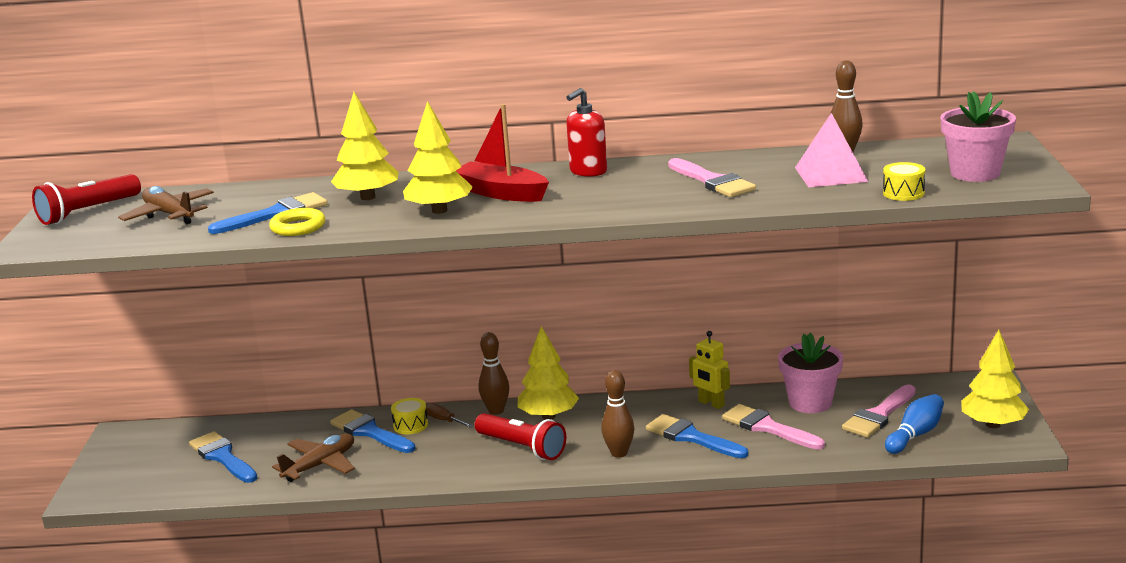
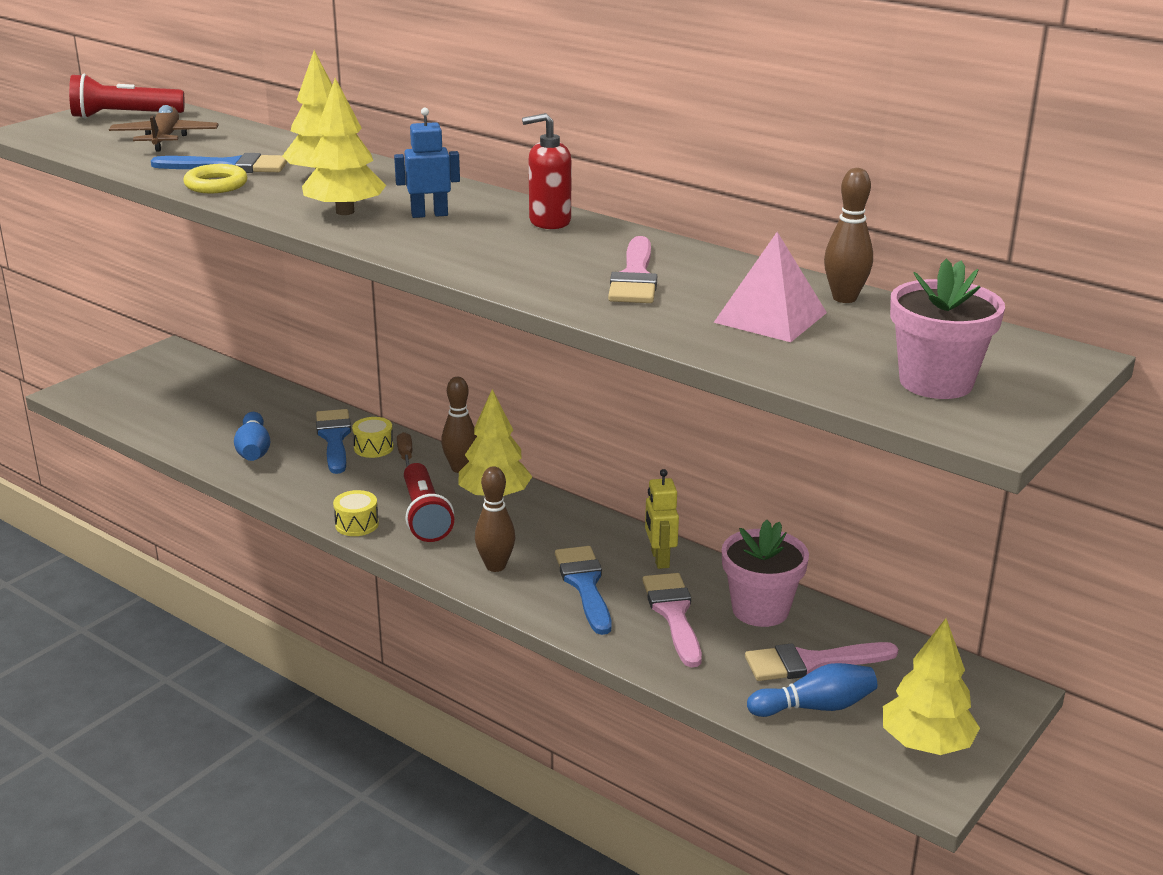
camera: 35 degrees right, 5 degrees up
blue brush [189,431,257,483] -> none
brown plane [272,434,355,482] -> blue bowling pin [234,412,270,461]
red boat [456,104,549,202] -> blue robot [394,108,460,218]
yellow drum [883,162,925,201] -> yellow drum moved to [333,490,379,536]

